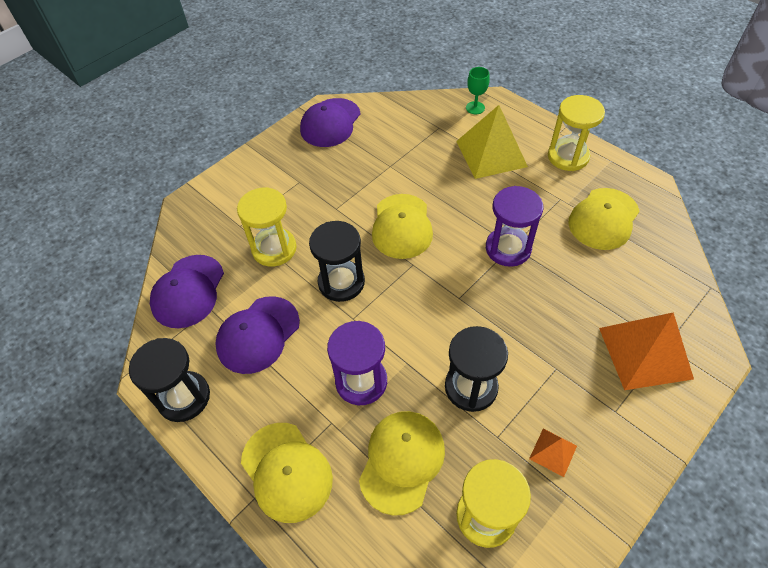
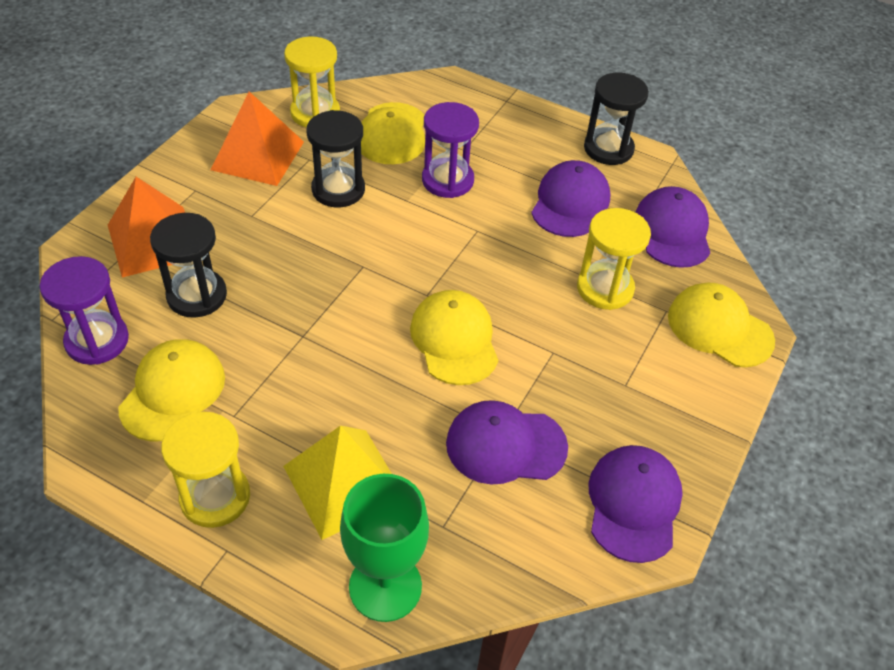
camera: 160 degrees right, 5 degrees down
yellow cap [241,423,333,523] -> yellow cap moved to [668,283,775,367]
black hourglass [309,221,365,302] -> black hourglass moved to [150,213,227,318]
green goblet [466,67,490,114] -> green goblet [340,474,429,622], size x1.99
purple hourglass [486,186,543,267] -> purple hourglass moved to [39,256,129,365]
orange pyramid [529,429,577,477] -> orange pyramid [211,91,304,186], size x2.11
none -> purple cap [446,400,568,485]

